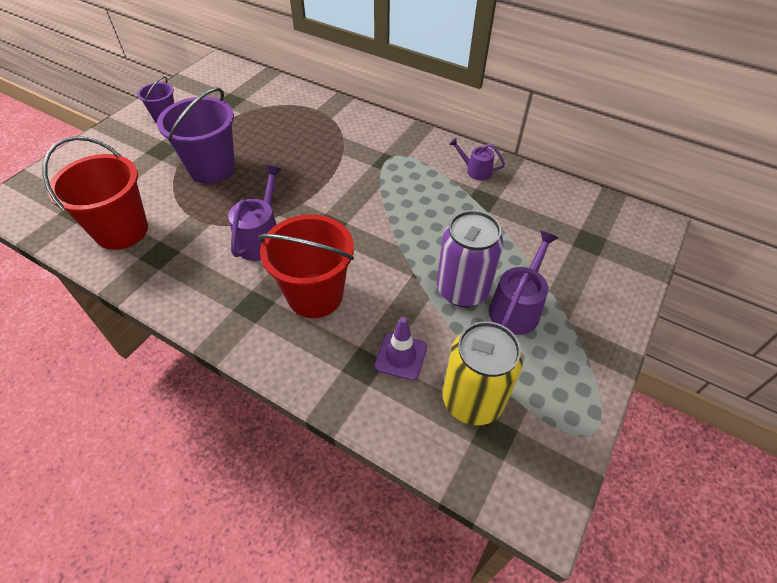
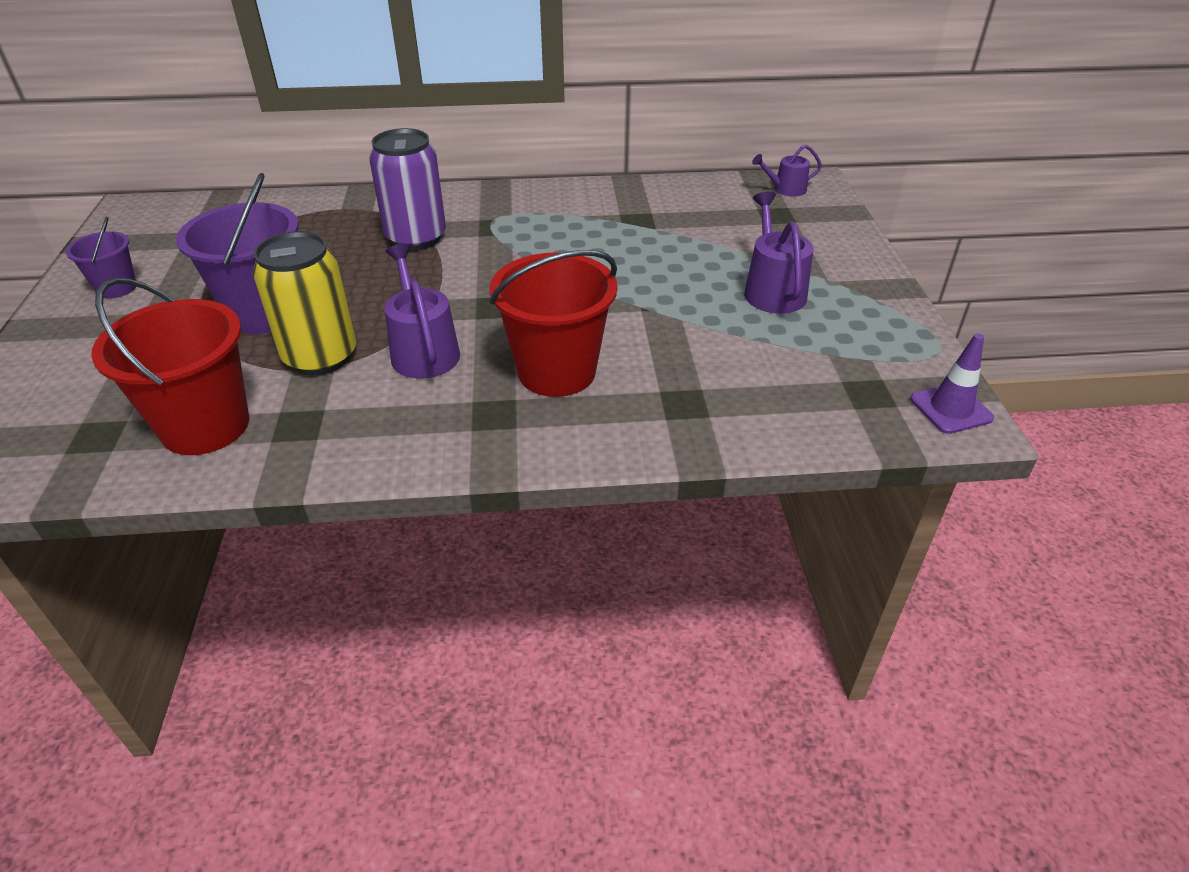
camera: 35 degrees left, 10 degrees down
purple traffic cone [374,317,427,381] -> purple traffic cone moved to [910,333,994,434]
purple can [437,210,503,307] -> purple can moved to [369,128,446,251]
yellow can [442,321,523,425] -> yellow can moved to [253,231,356,375]
purple watering can [449,138,505,180] -> purple watering can moved to [752,145,822,196]

